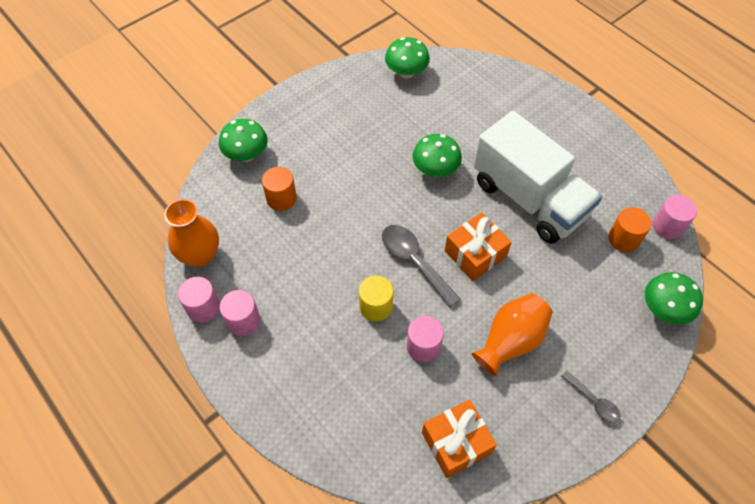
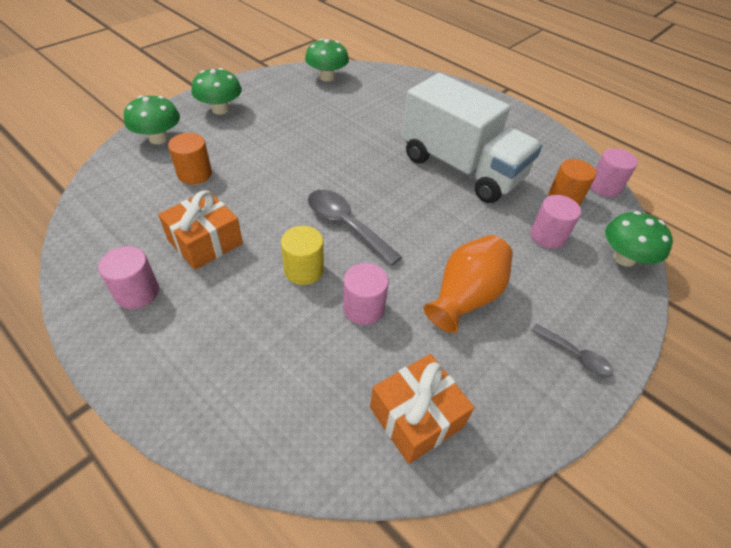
camera: 10 degrees left, 10 degrees down
orange vase [164,199,219,267] -> none
pink cylinder [178,277,220,323] -> pink cylinder moved to [530,195,581,249]
green mushroom [413,134,462,177] -> green mushroom moved to [191,68,242,115]
orange gift [445,212,512,281] -> orange gift moved to [158,190,243,270]

